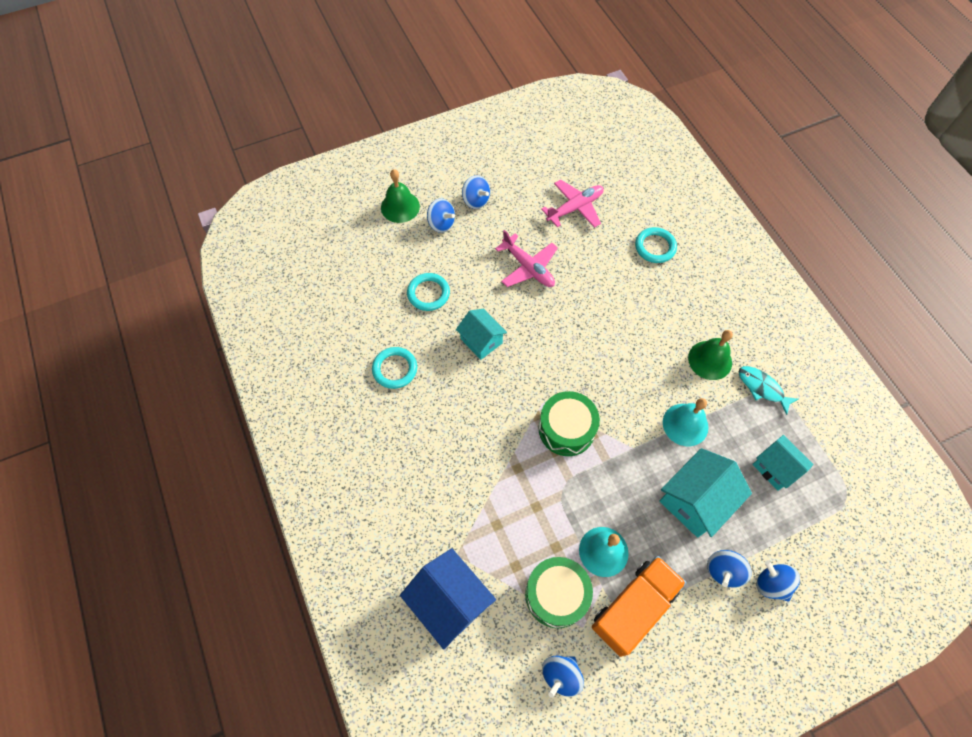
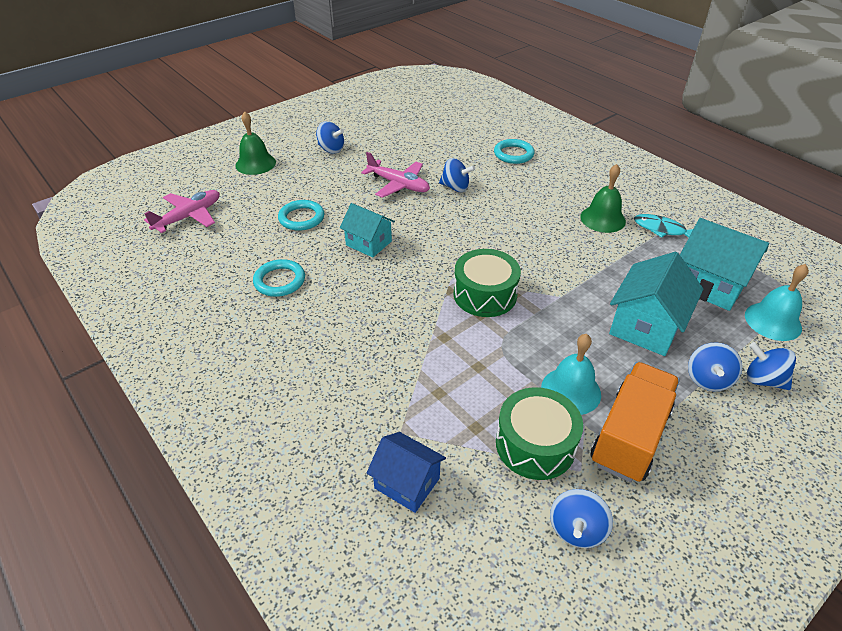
camera: 15 degrees left, 20 degrees down
blue house [400,548,496,649] -> blue house [367,432,446,513], size x0.65
blue spinning top [427,198,455,233] -> blue spinning top moved to [439,158,475,192]
pink plane [541,179,604,228] -> pink plane moved to [144,190,220,233]
turquoise bell [663,398,709,446] -> turquoise bell moved to [745,264,809,341]
turquoise house [752,435,814,491] -> turquoise house [680,218,769,311], size x1.54

